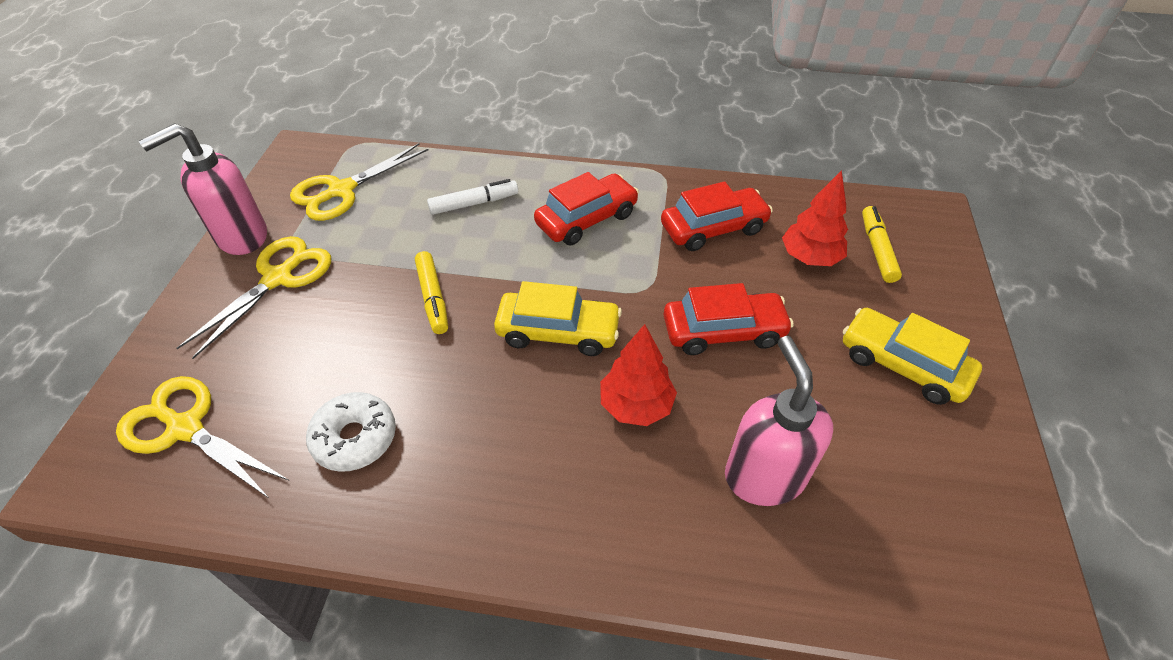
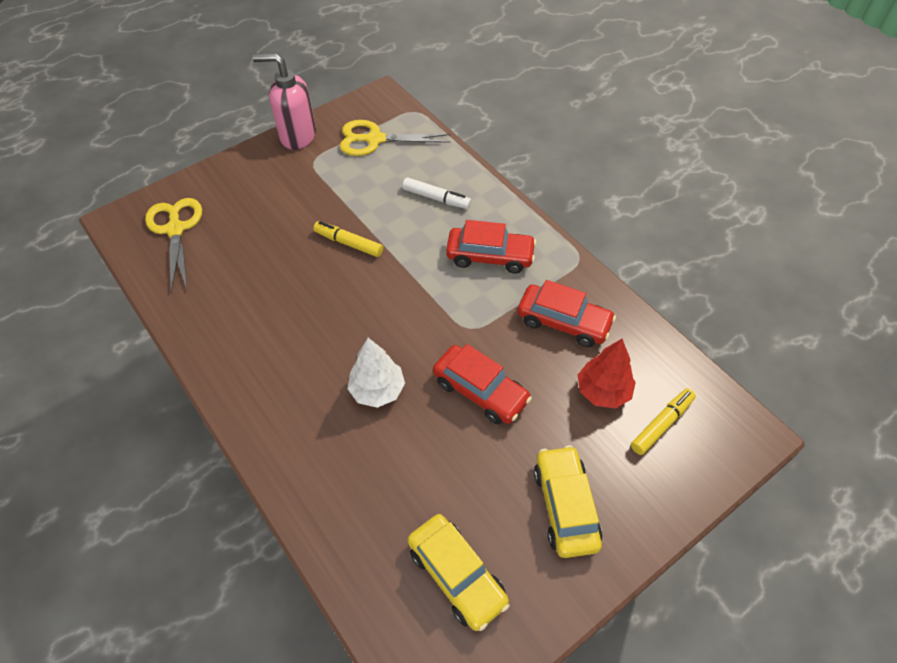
camera: 45 degrees right, 5 degrees up
yellow scissors [177,236,331,359] -> none
white donut [306,392,396,472] -> none
yellow marker [415,251,448,334] -> yellow marker turned 90 degrees clockwise [313,221,383,257]
yellow car [494,281,622,356] -> yellow car moved to [407,514,510,631]
red tree [600,324,677,426] -> white tree [347,338,405,408]
pink soap dispenser [725,336,833,506] -> none

